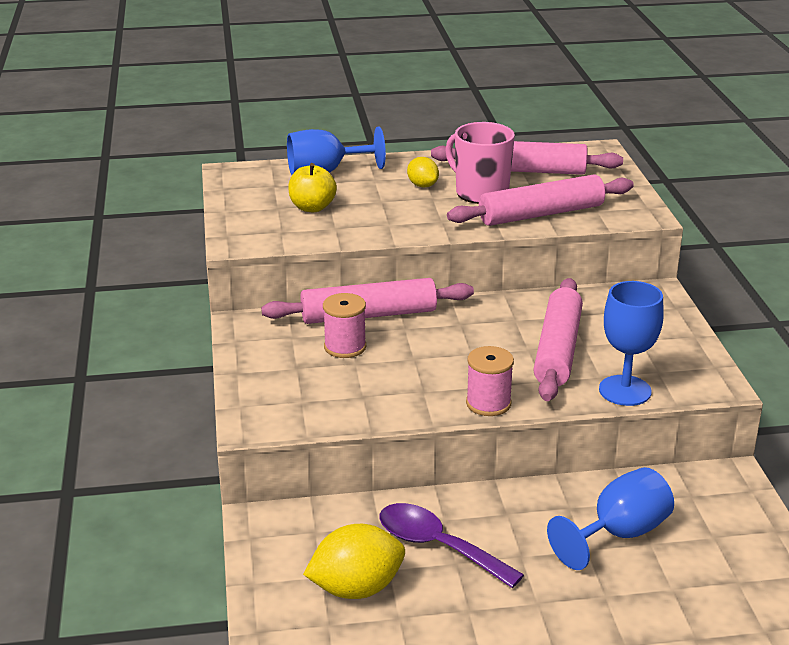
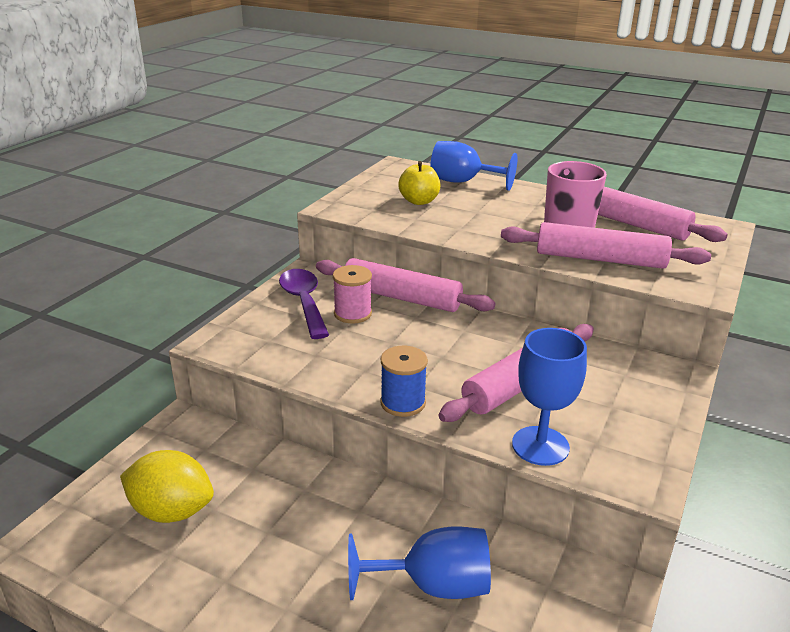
camera: 35 degrees right, 0 degrees up
purple spoon [379,503,524,588] -> purple spoon moved to [279,269,329,339]
yellow lemon [407,157,439,188] -> none
pink spool [466,346,514,416] -> blue spool [380,346,428,417]

